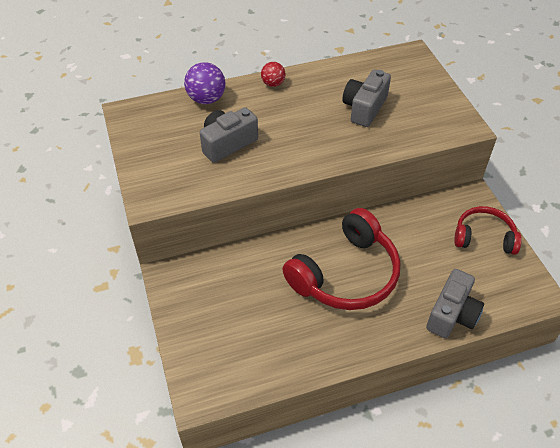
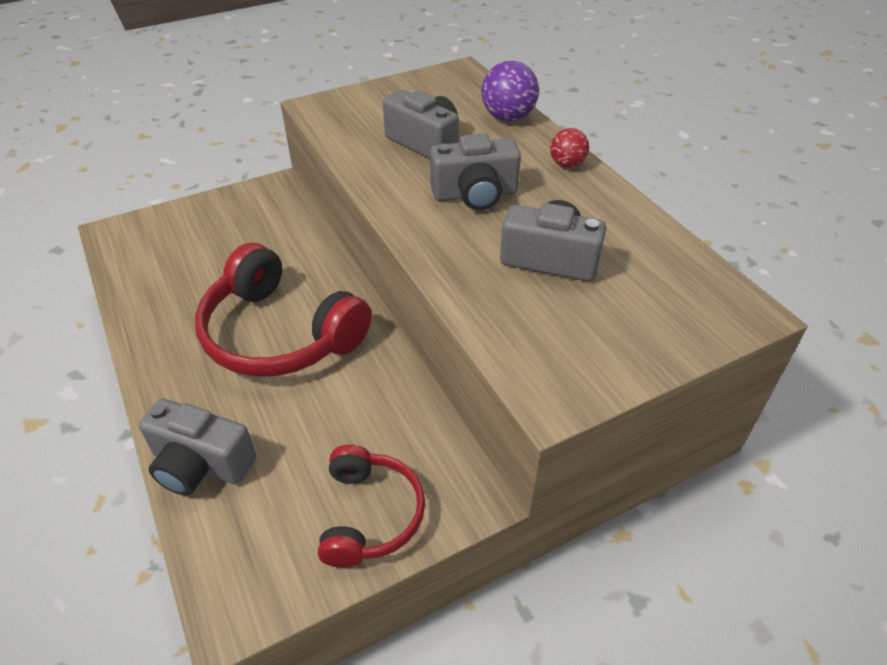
camera: 80 degrees right, 5 degrees down
none -> grey camera [430,134,521,210]

